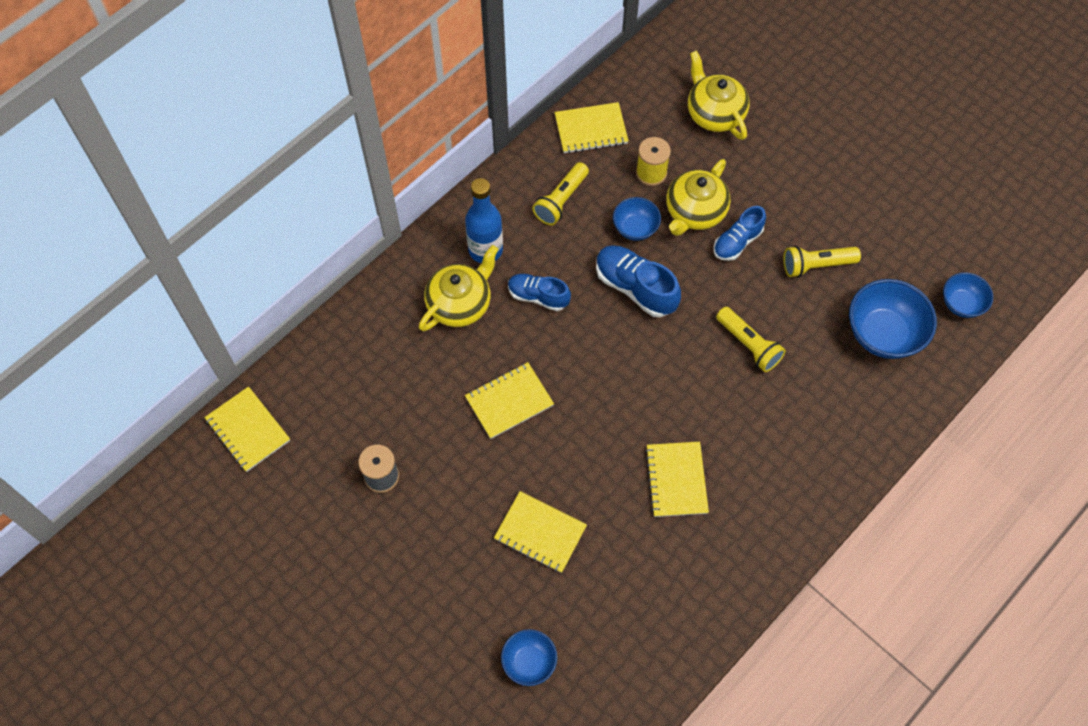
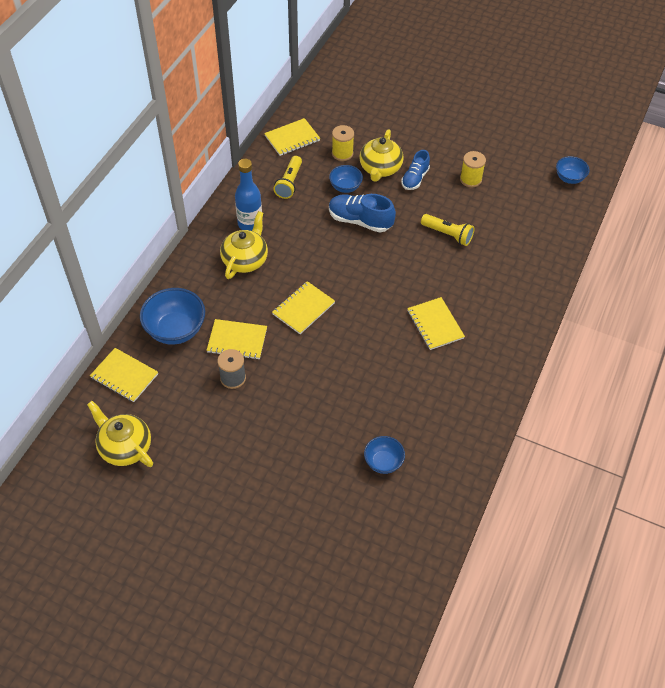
camera: 20 degrees left, 10 degrees down
yellow notebook [494,491,587,573] -> yellow notebook moved to [206,319,267,360]
blue shoe [508,274,571,311] -> none
yellow teapot [688,50,750,140] -> yellow teapot moved to [87,401,153,467]
yellow flashlight [783,246,861,278] -> yellow spool [460,151,486,187]
blue bowl [849,279,937,359] -> blue bowl moved to [140,288,205,345]

